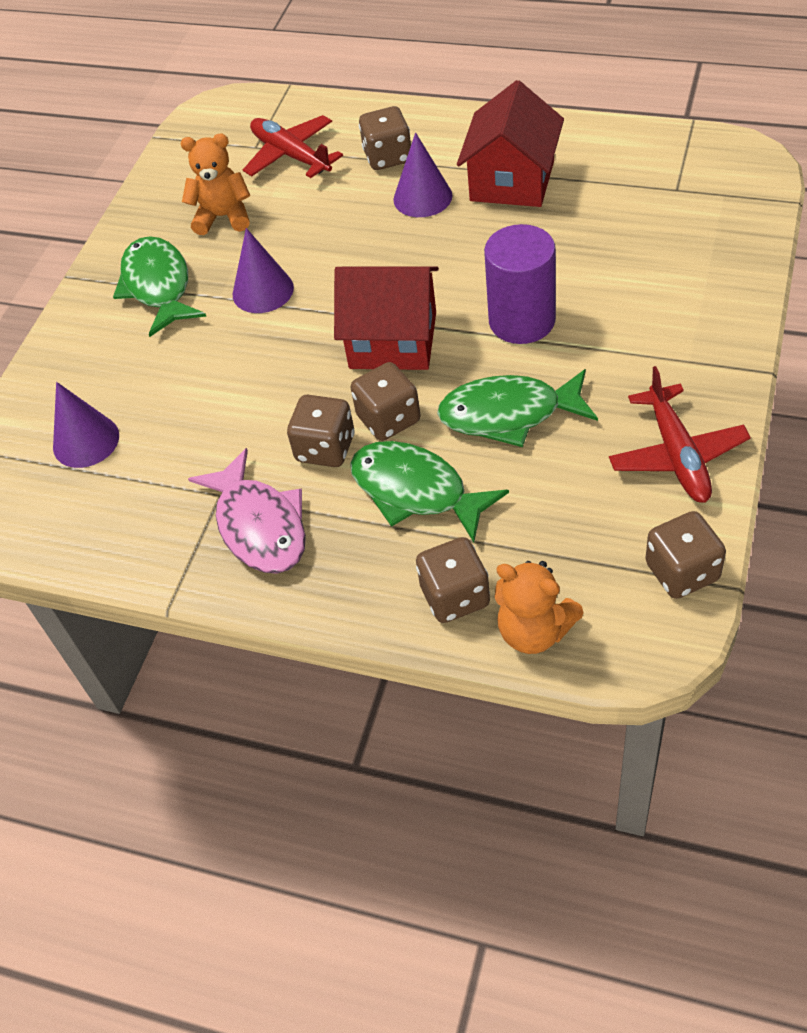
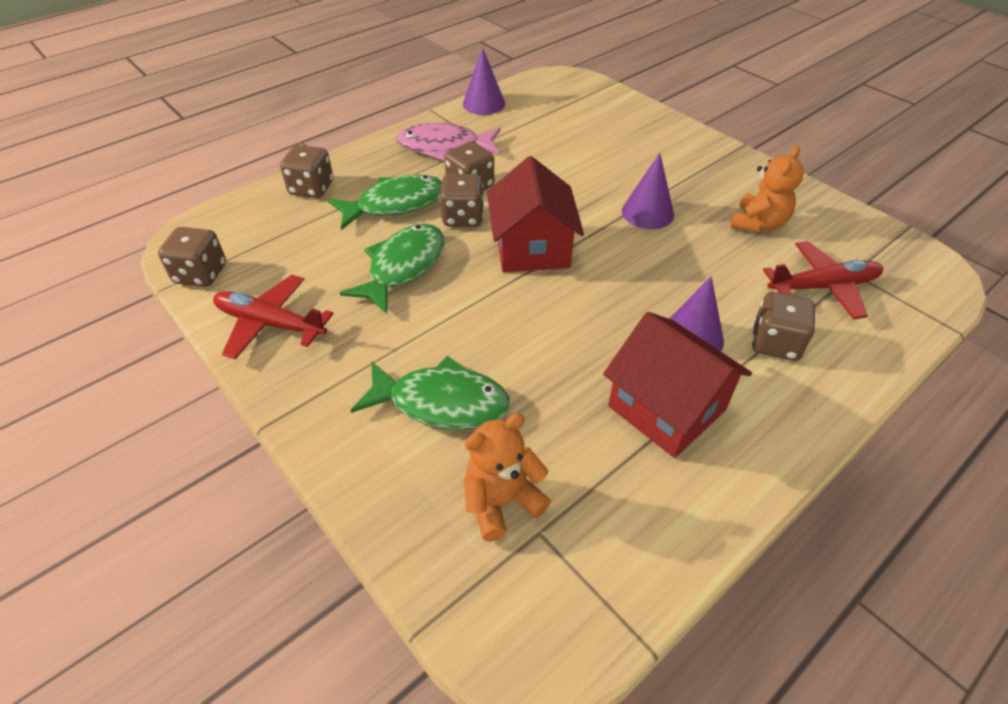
camera: 115 degrees right, 5 degrees down
purple cone [53,382,119,468] -> purple cone moved to [463,48,505,115]
green fish [113,236,207,337] -> green fish moved to [350,356,510,430]
red house [334,266,439,370] -> red house turned 45 degrees counterclockwise [487,156,584,272]
purple cylinder [484,224,556,344] -> none
orange teddy bear [495,561,584,654] -> orange teddy bear moved to [464,413,551,541]

